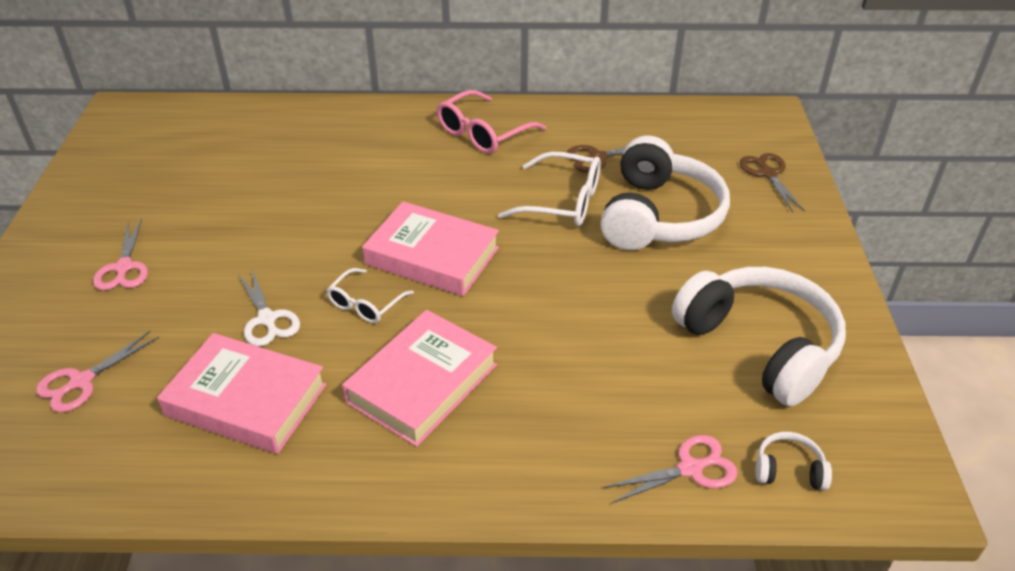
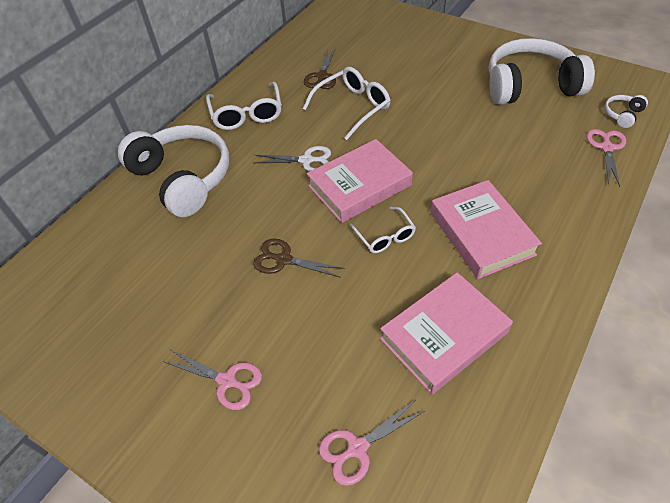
camera: 55 degrees left, 10 degrees up
pink scissors [36,331,159,413] -> pink scissors turned 75 degrees clockwise [319,401,425,486]
white scissors [238,270,300,346] -> white scissors moved to [254,146,331,172]
pink glasses [437,90,546,154] -> white glasses [206,82,282,130]
white headphones [600,135,730,250] -> white headphones moved to [118,125,229,217]
brown scissors [740,153,805,212] -> brown scissors moved to [253,238,345,278]

